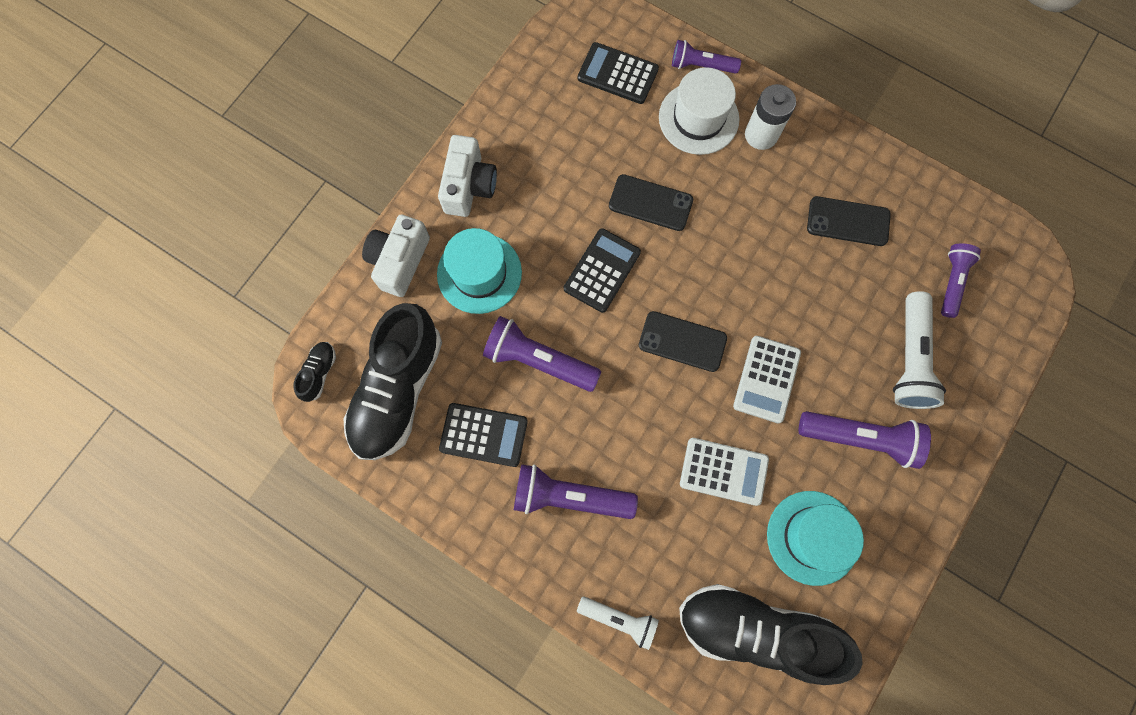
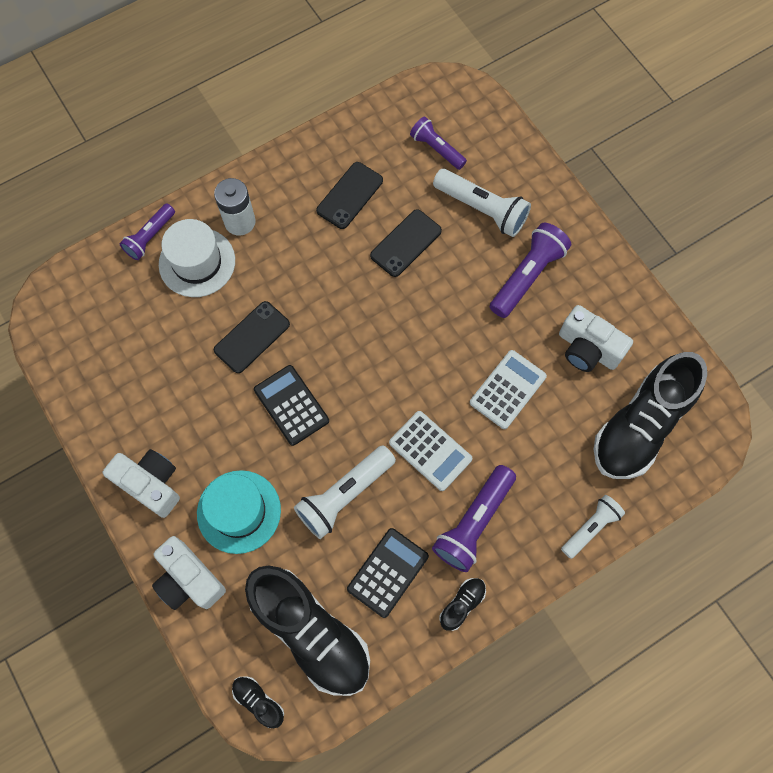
camera: 65 degrees left, 5 degrees down
purple flashlight [483,316,601,392] -> white flashlight [294,445,396,539]
black calculator [578,42,659,104] -> none
black phone [639,311,727,372] -> black phone moved to [370,209,442,277]
white calculator [733,336,801,423] -> white calculator moved to [389,411,472,491]
turquoise hat [767,491,864,586] -> white camera [559,305,633,372]
none -> black shoe [439,578,486,631]

